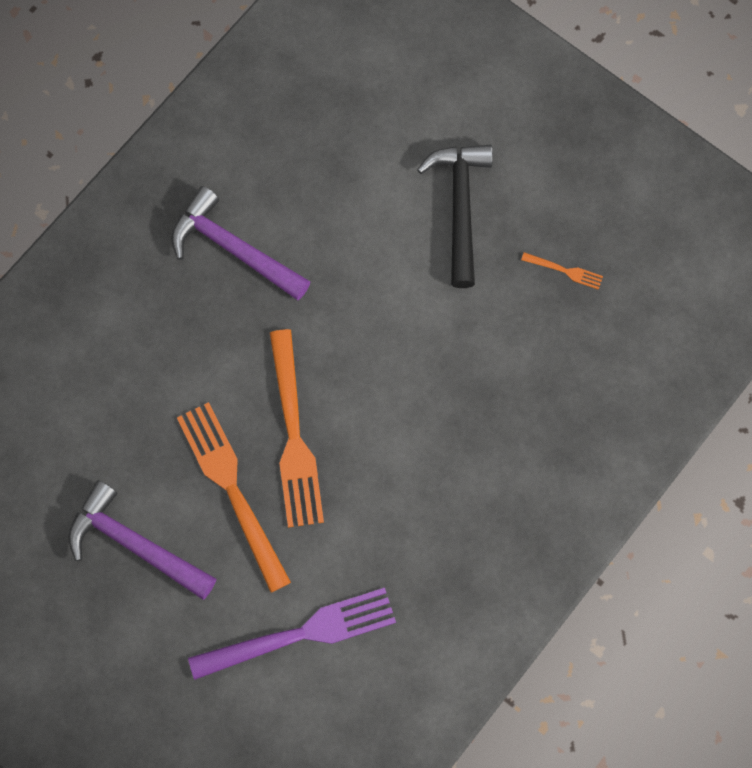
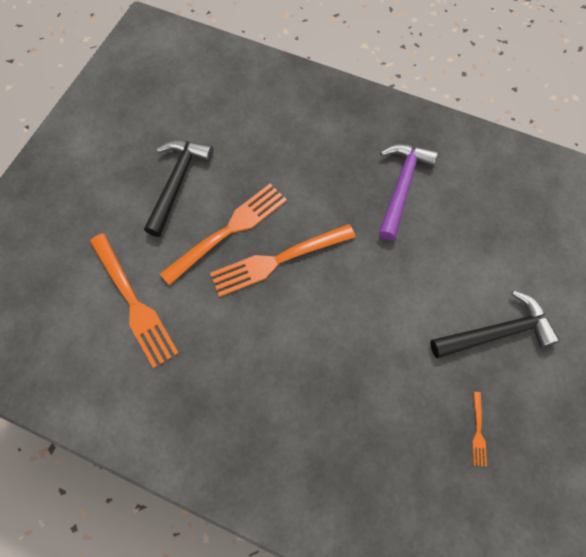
camera: 75 degrees right, 5 degrees down
purple hammer [68,480,216,600] -> black hammer [144,140,213,237]
purple fork [188,588,396,680] -> orange fork [90,233,179,368]

